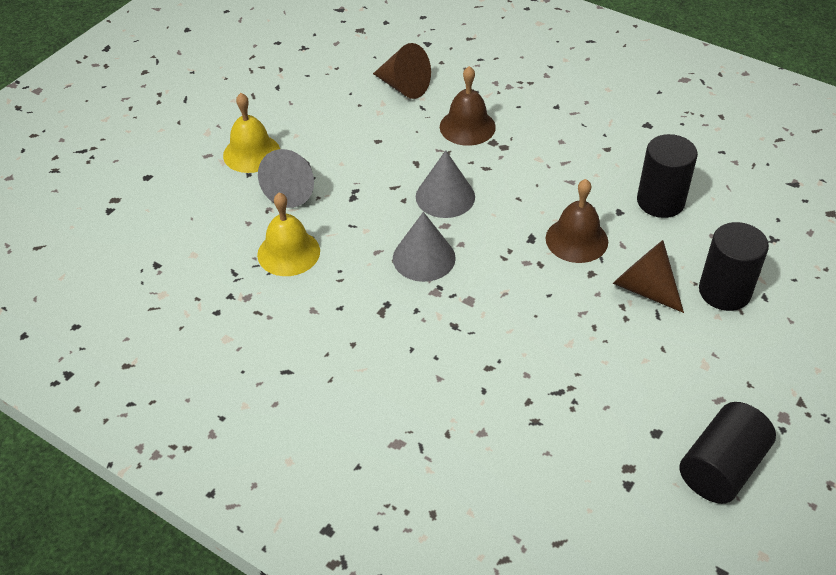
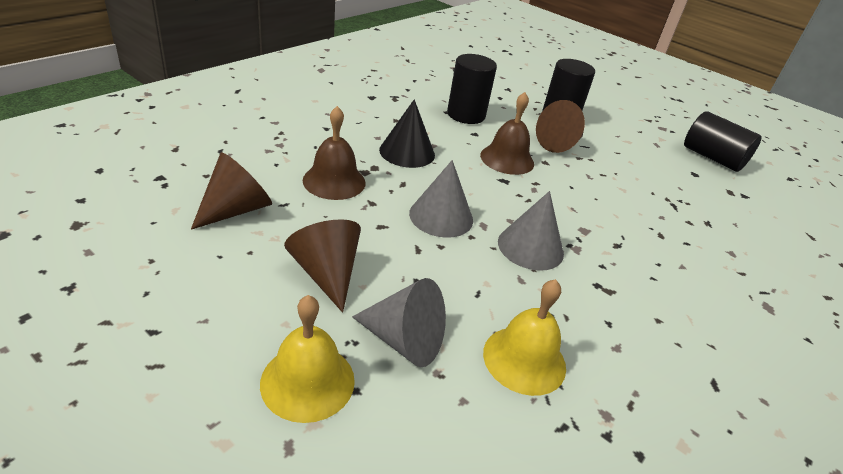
camera: 90 degrees left, 10 degrees down
none -> brown cone [284,219,361,313]
none -> black cone [379,99,435,168]

